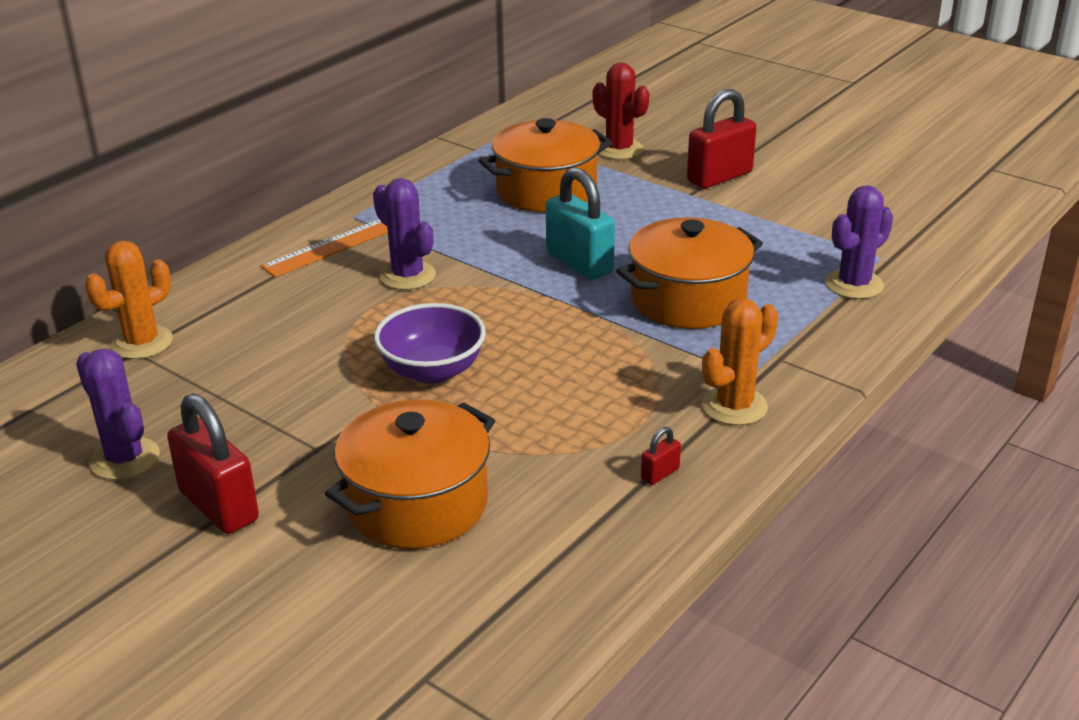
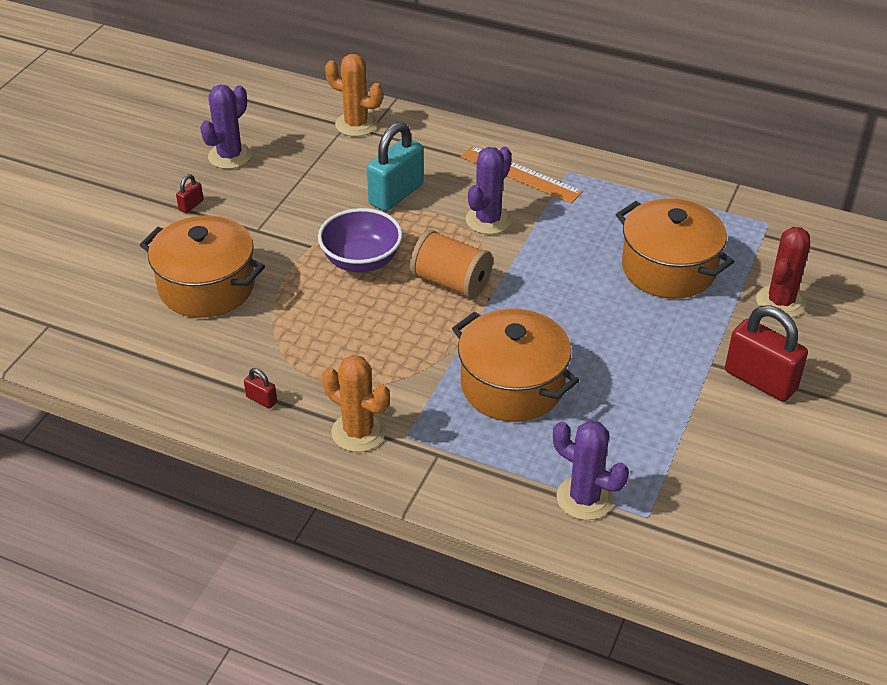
camera: 75 degrees right, 10 degrees up
red padlock [167,393,259,534] -> red padlock [176,174,204,213], size x0.44
turquoise padlock [546,167,615,280] -> turquoise padlock moved to [367,122,424,211]
none -> orange spool [410,230,493,299]

